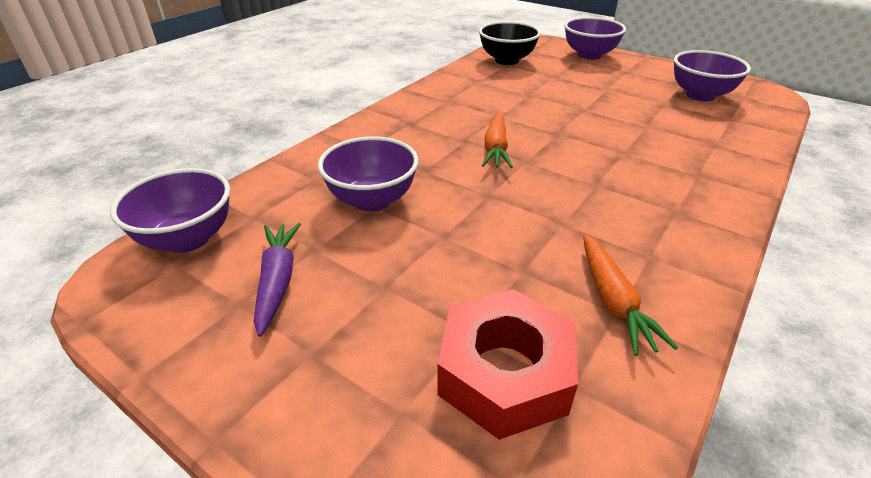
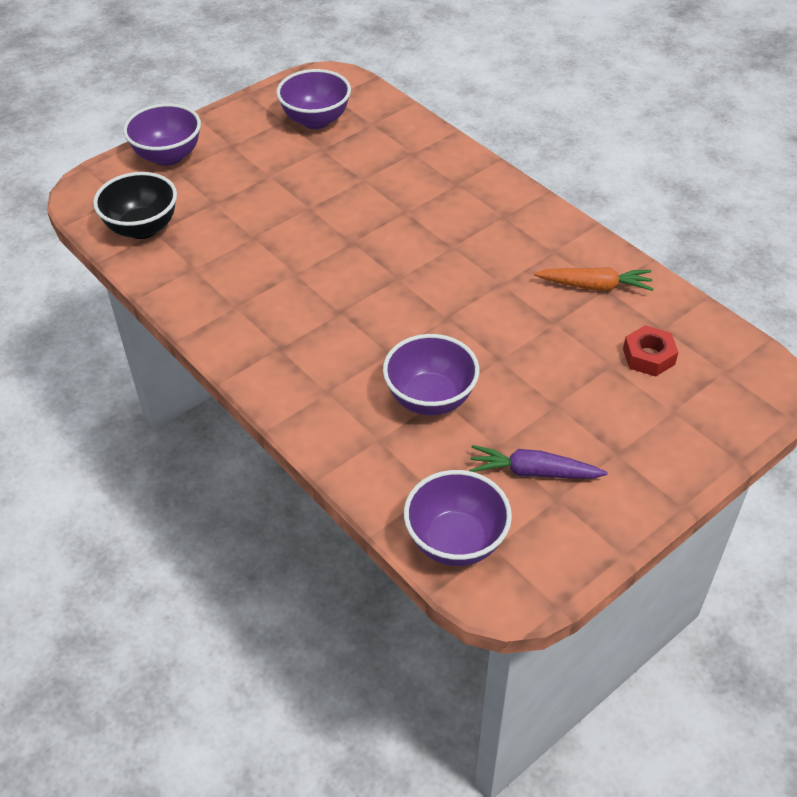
camera: 75 degrees left, 10 degrees up
red nut [437,289,578,440] -> red nut [623,325,678,377], size x0.57
orange carrot [482,112,513,168] -> none

